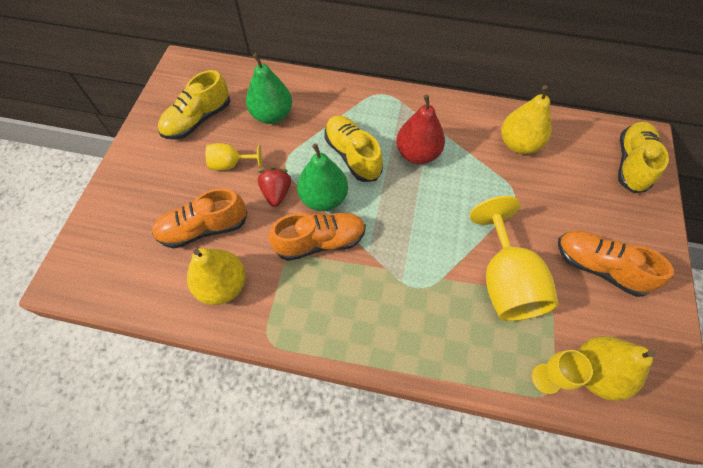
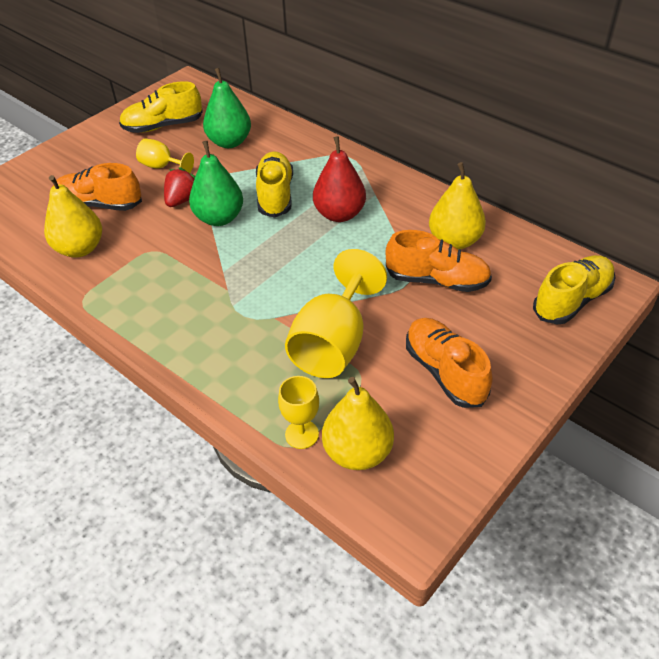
camera: 30 degrees right, 15 degrees down
orange shoe [269,212,366,261] -> orange shoe moved to [386,230,492,292]

